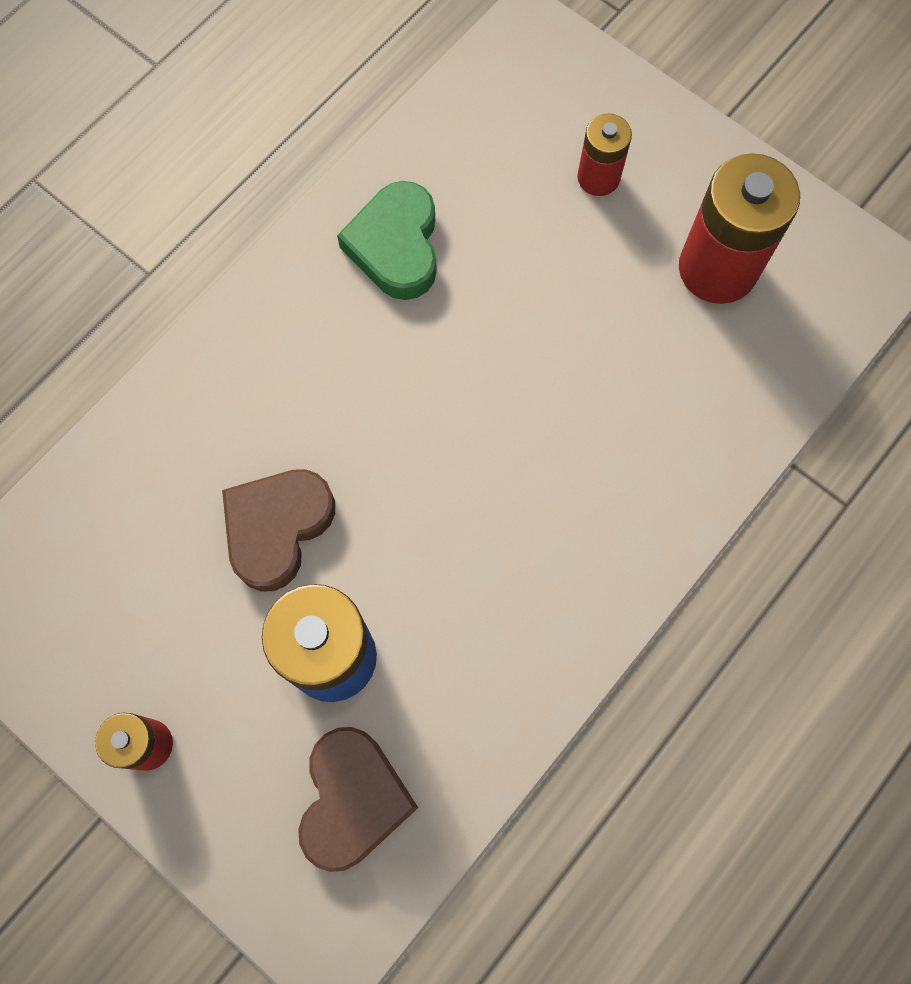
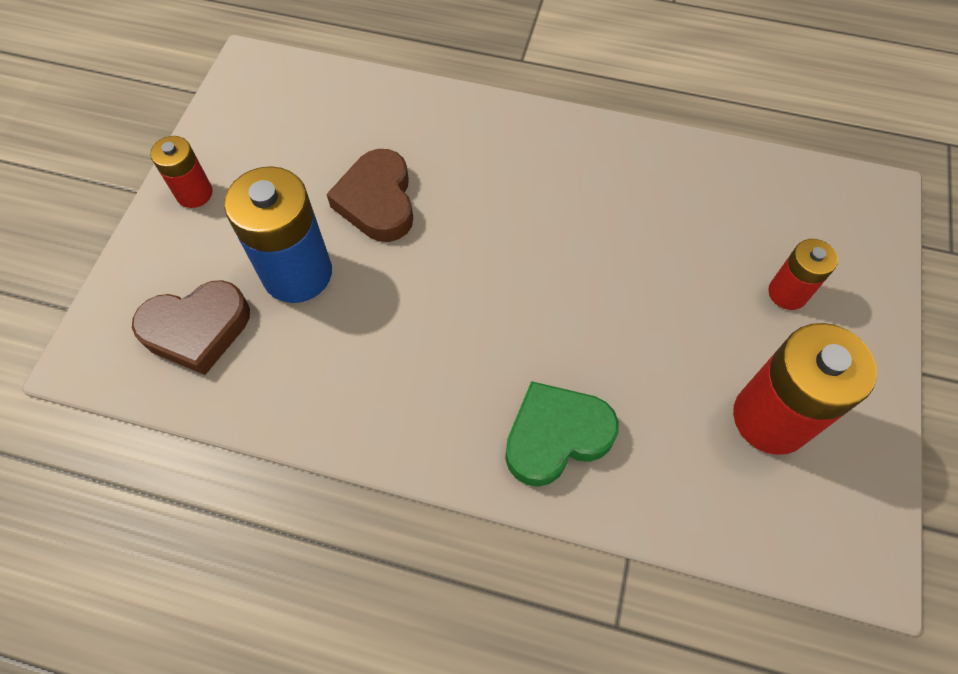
camera: 65 degrees right, 10 degrees down
brown heart [222,469,335,591] -> brown heart turned 105 degrees counterclockwise [326,149,413,242]
green heart [337,181,437,300] -> green heart moved to [505,381,619,487]

